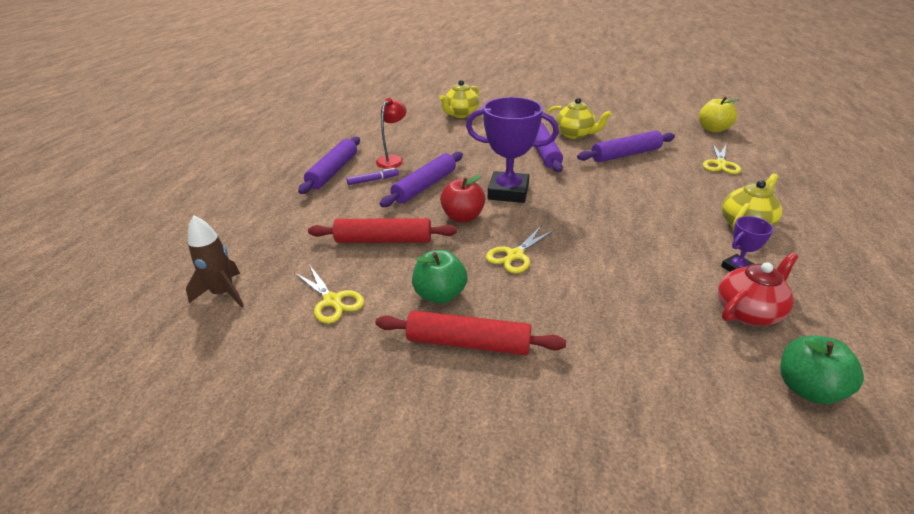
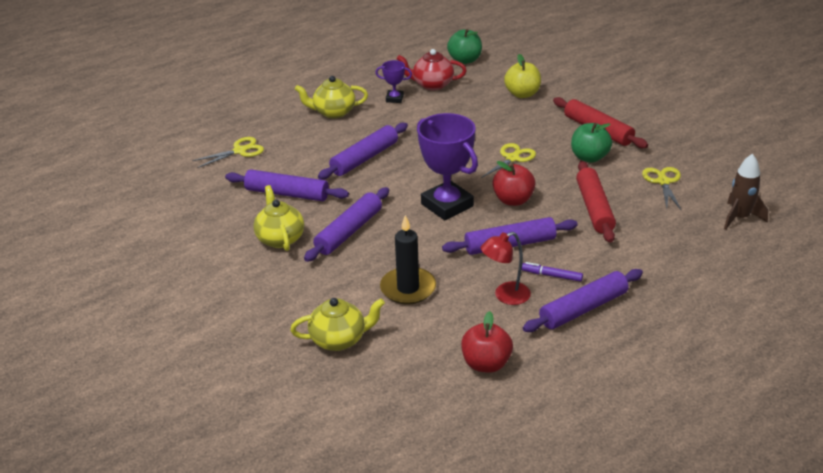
camera: 140 degrees left, 0 degrees up
red rolling pin [308,218,457,243] -> red rolling pin turned 45 degrees clockwise [576,161,616,243]
yellow scissors [486,226,555,273] -> yellow scissors turned 45 degrees counterclockwise [481,143,536,178]
yellow apple [699,97,739,132] -> yellow apple moved to [504,54,541,98]
none -> purple rolling pin [318,123,408,180]
none -> black candle [380,215,436,305]
none -> red apple [461,311,513,373]

